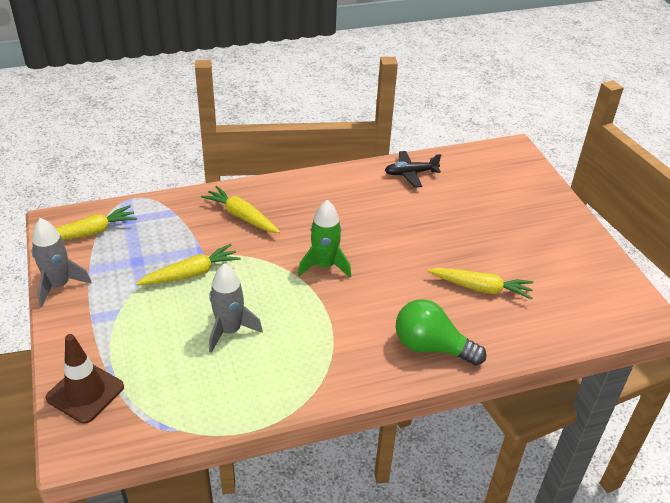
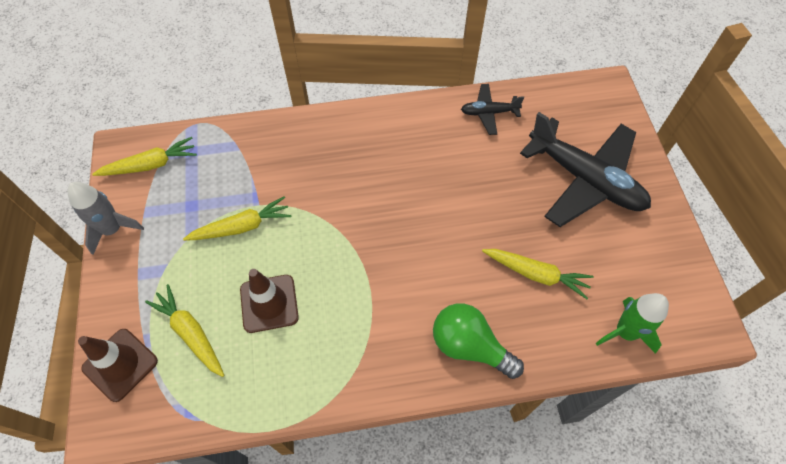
camera: 10 degrees right, 20 degrees up
yellow carrot [201,186,280,233] -> yellow carrot moved to [145,284,224,377]
grey rocket [209,263,263,353] -> brown traffic cone [240,269,299,333]
green rocket [298,200,351,278] -> green rocket moved to [596,293,669,354]
none -> black plane [520,112,651,227]

